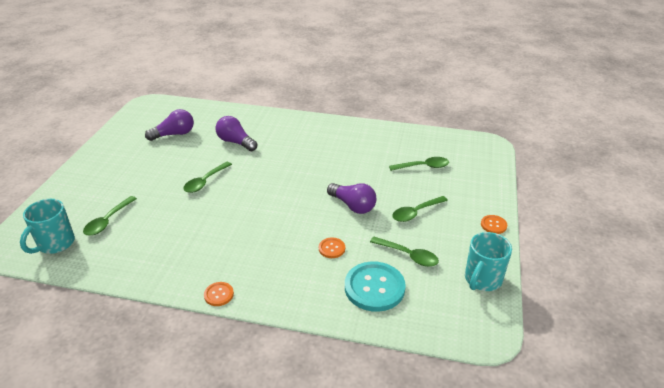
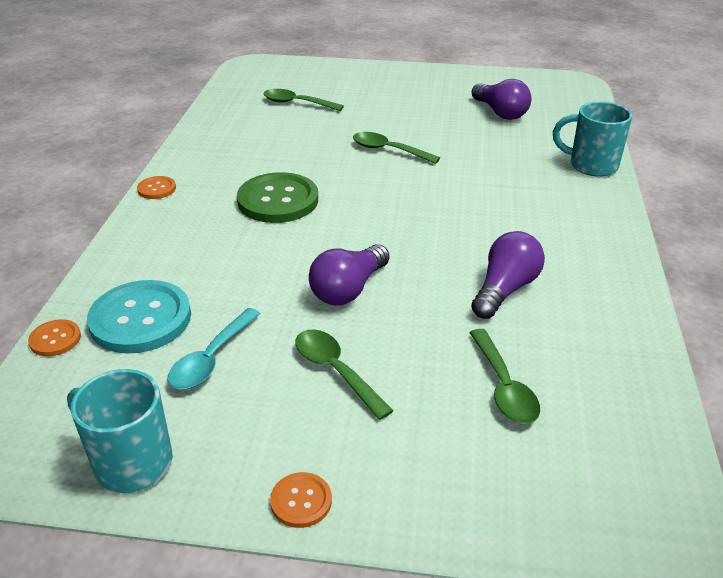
camera: 85 degrees right, 0 degrees up
turquoise mug [20,199,75,254] -> turquoise mug moved to [553,101,632,177]
purple light bulb [215,116,257,151] -> purple light bulb moved to [471,231,545,319]
orange button [319,238,345,258] -> orange button moved to [28,319,81,356]
green spoon [370,237,439,267] -> turquoise spoon [168,308,261,390]
none -> green button [237,172,318,223]

